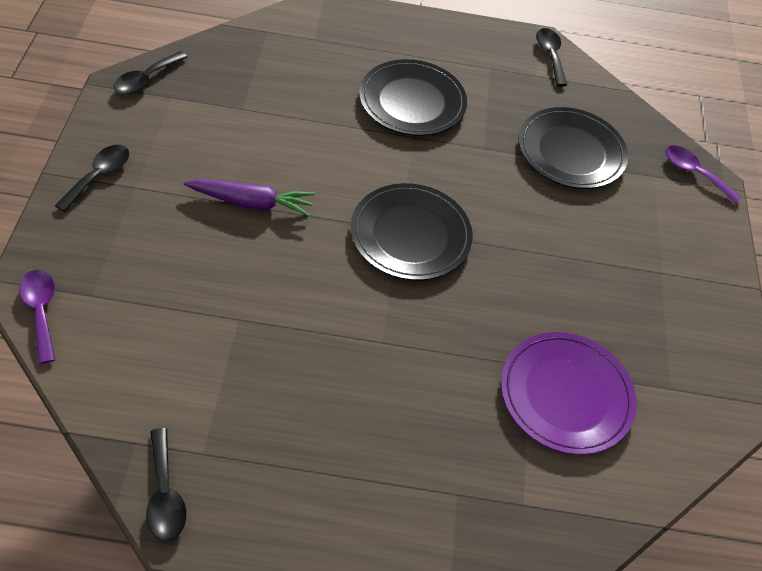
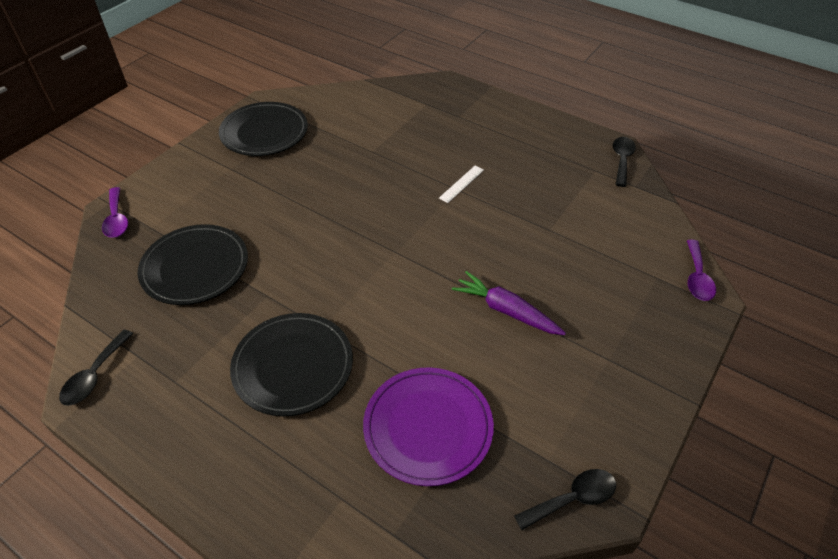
camera: 145 degrees left, 5 degrees down
black spoon [55,145,129,212] -> none
black plate [351,183,473,280] -> black plate moved to [219,102,308,156]
purple plate [501,332,637,455] -> purple plate moved to [363,367,494,486]
none -> white ruler [439,166,484,203]

